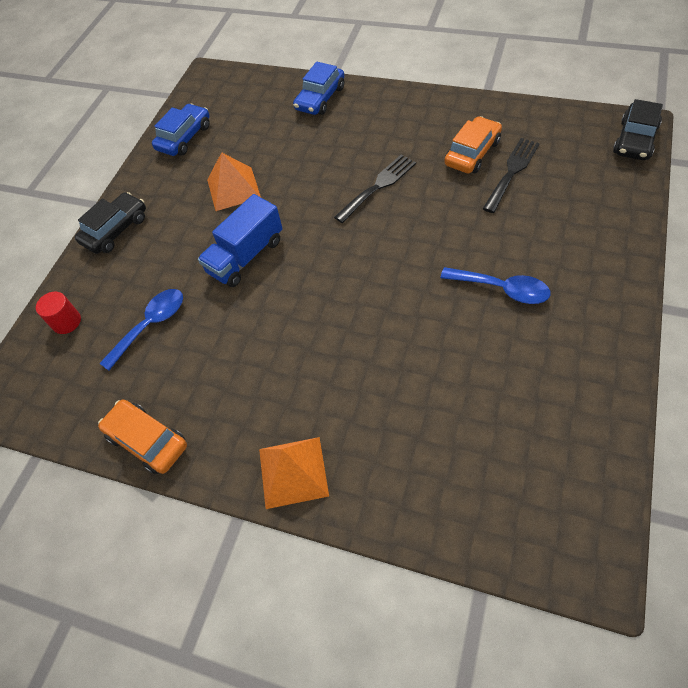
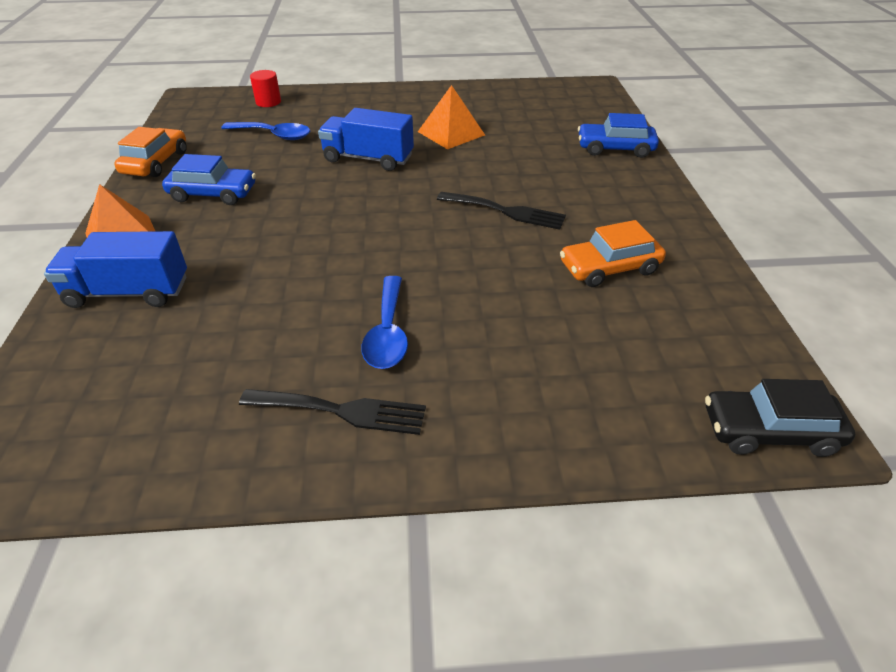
camera: 60 degrees right, 15 degrees down
black car [75,192,146,254] -> none
blue car [152,104,210,156] -> blue car moved to [162,154,256,205]
orange car [444,116,502,174] -> orange car turned 150 degrees clockwise [560,220,666,287]
black fork [483,138,540,213] -> black fork moved to [239,389,426,435]
none -> blue truck [44,231,187,308]

